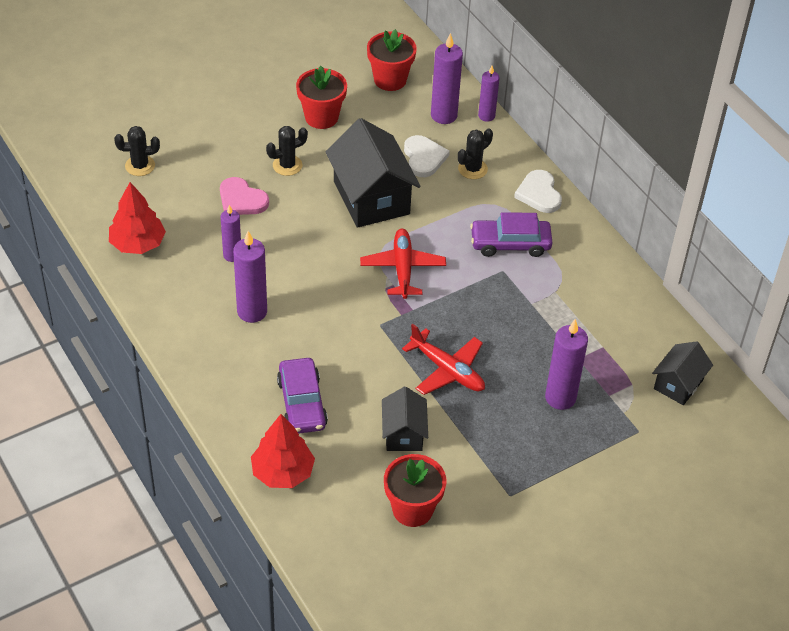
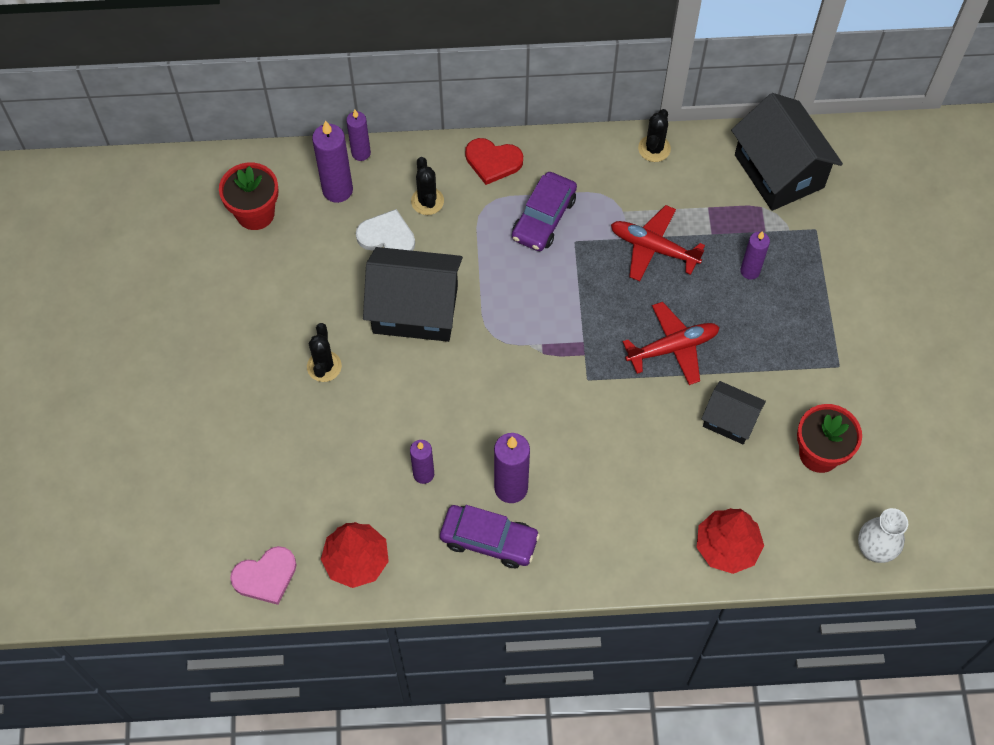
camera: 60 degrees left, 15 degrees up
black cactus [114,126,160,176] -> black cactus moved to [638,109,671,162]
pink heart [220,177,269,215] -> pink heart moved to [230,546,296,605]
purple car [277,358,328,434] -> purple car moved to [440,505,540,568]
red flower pot [296,66,347,129] -> none
red plane [360,229,446,299] -> red plane moved to [611,205,705,281]
white heart [514,170,562,213] -> red heart [465,138,523,185]
purple candle [545,319,588,410] -> purple candle [740,231,770,280], size x0.63
black house [652,341,713,405] -> black house [731,93,843,211], size x1.81
none -> white vase [858,508,908,563]

